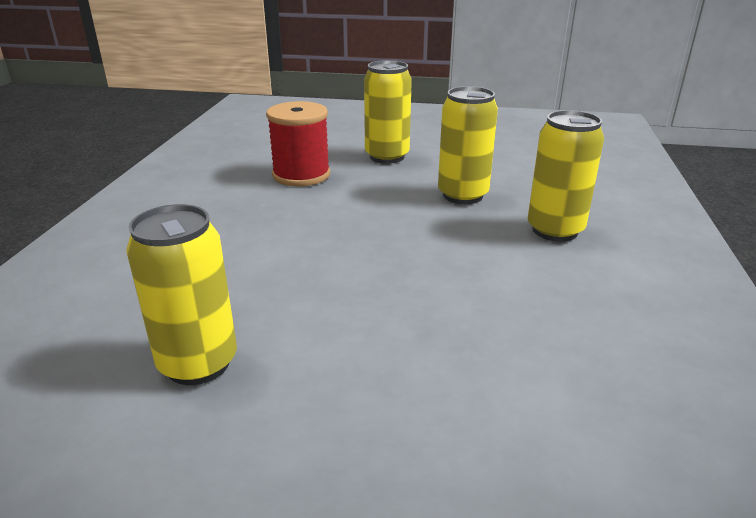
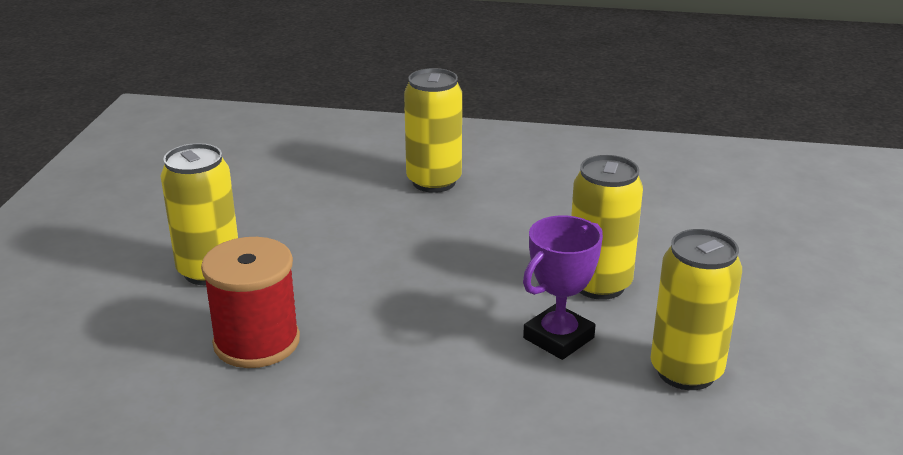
camera: 90 degrees left, 0 degrees up
yellow can [438,86,498,204] -> yellow can moved to [571,155,643,300]
none -> purple trophy [523,215,603,360]

